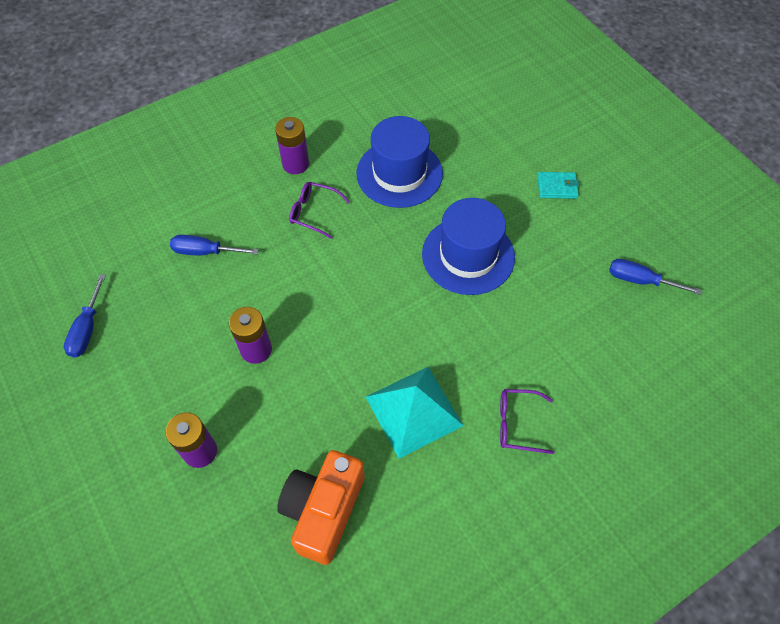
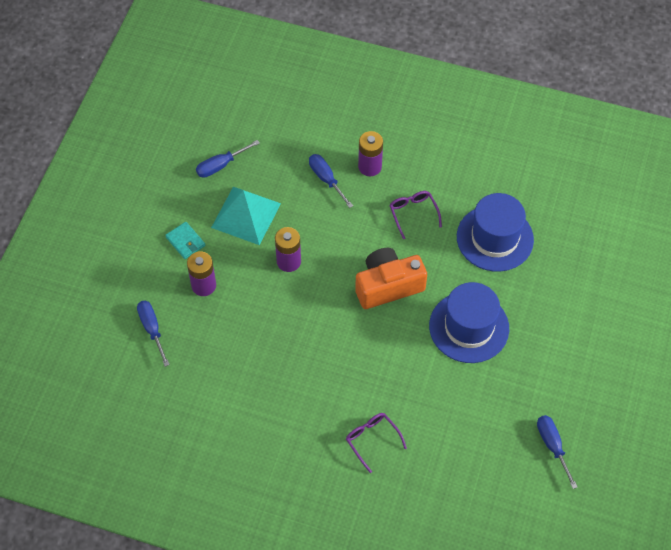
camera: 50 degrees right, 0 degrees up
purple battery [275,117,309,174] -> purple battery moved to [358,131,383,176]
orange camera [277,450,365,565] -> orange camera moved to [355,248,427,309]
turquoise pyramid [366,367,464,459] -> turquoise pyramid moved to [211,187,281,245]
turquoise wallet [537,172,579,199] -> turquoise wallet moved to [165,222,205,259]
none -> blue screwdriver [137,301,170,367]

